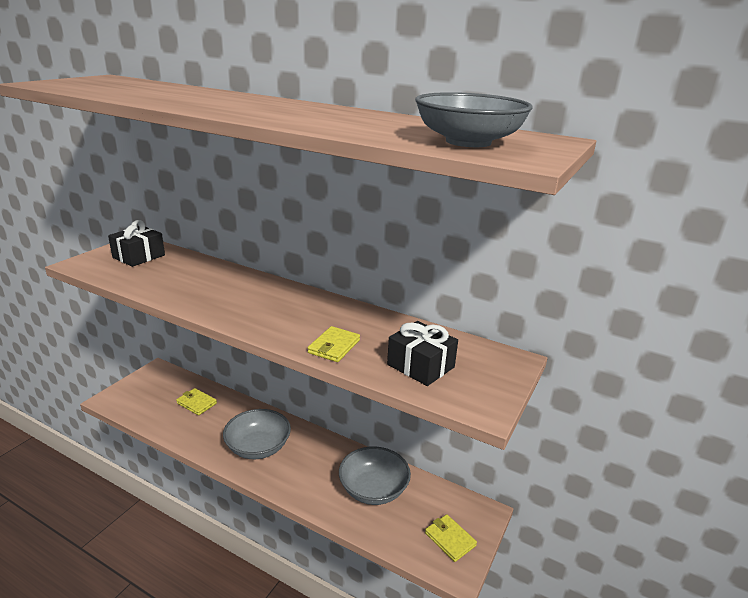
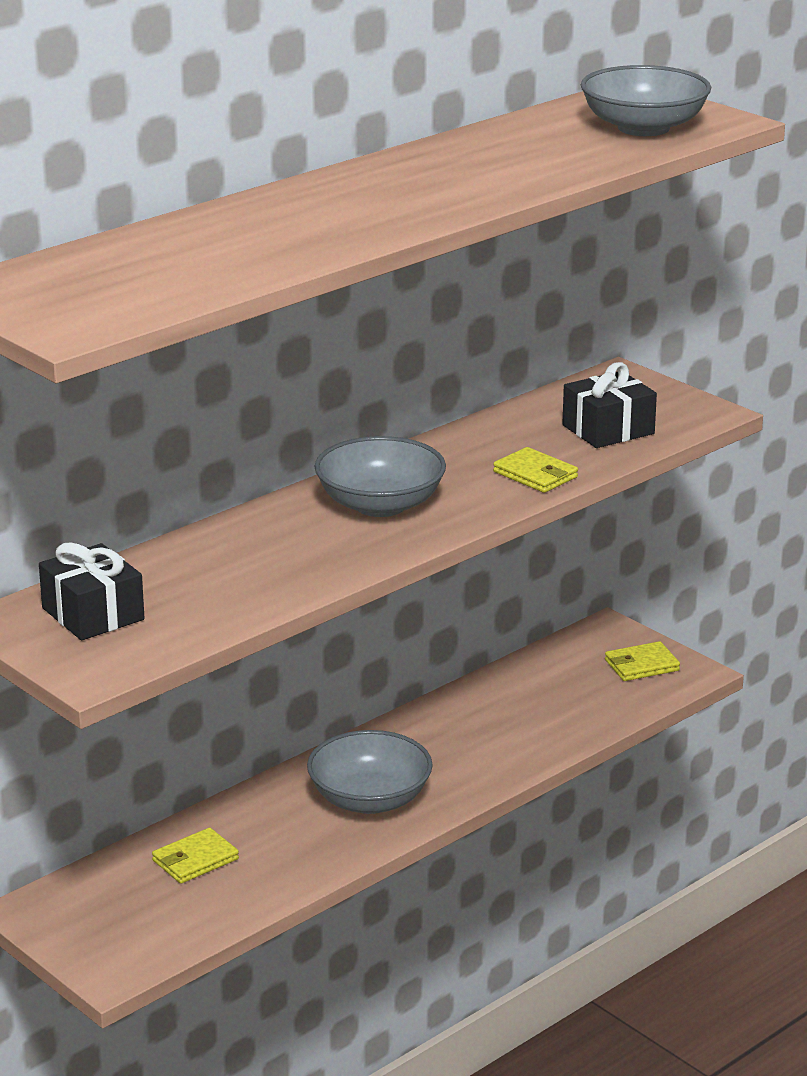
camera: 70 degrees left, 0 degrees up
grey bowl [339,446,411,505] -> grey bowl moved to [314,436,446,517]

